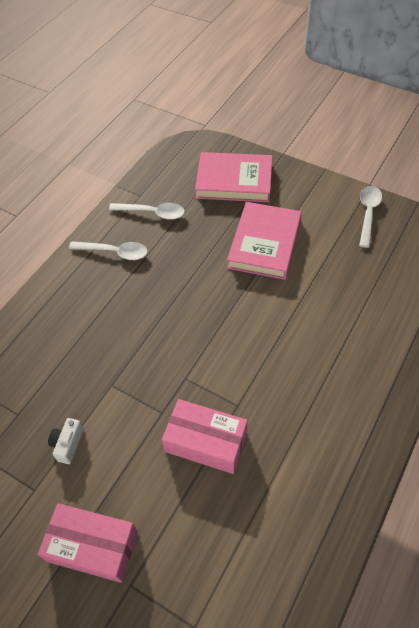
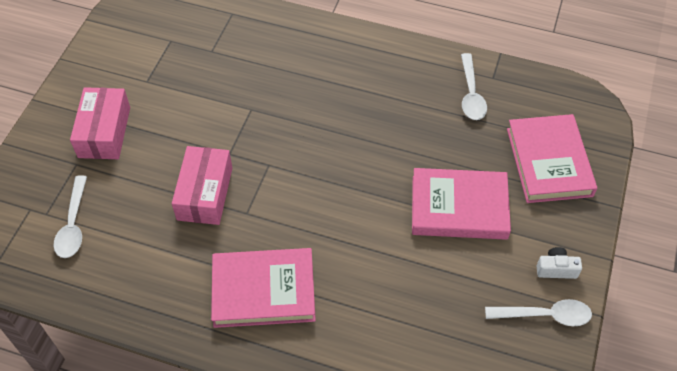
camera: 75 degrees right, 0 degrees up
white camera [48,418,84,464] -> white camera moved to [536,247,582,279]
white spoon [69,241,148,260] -> white spoon moved to [54,175,87,258]
none -> pink book [211,248,316,328]

